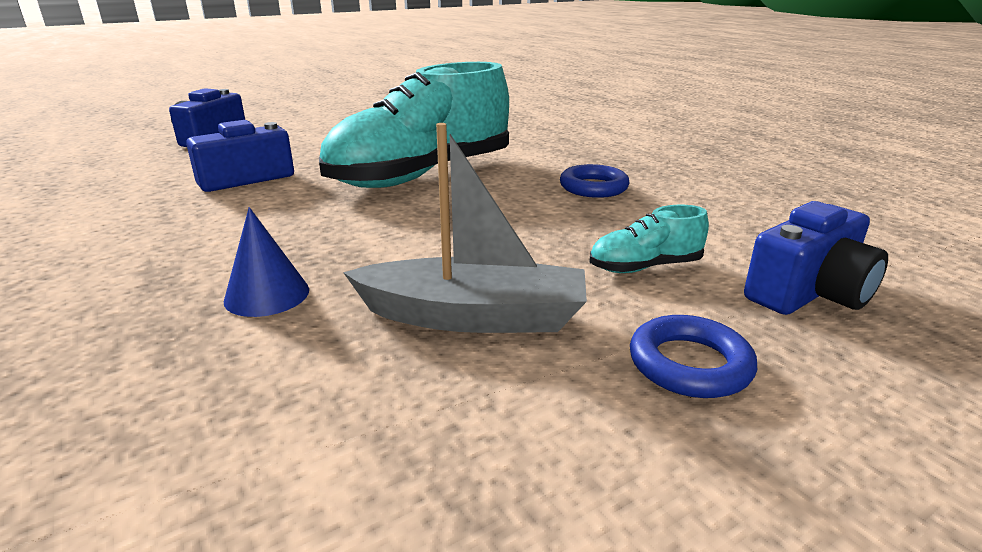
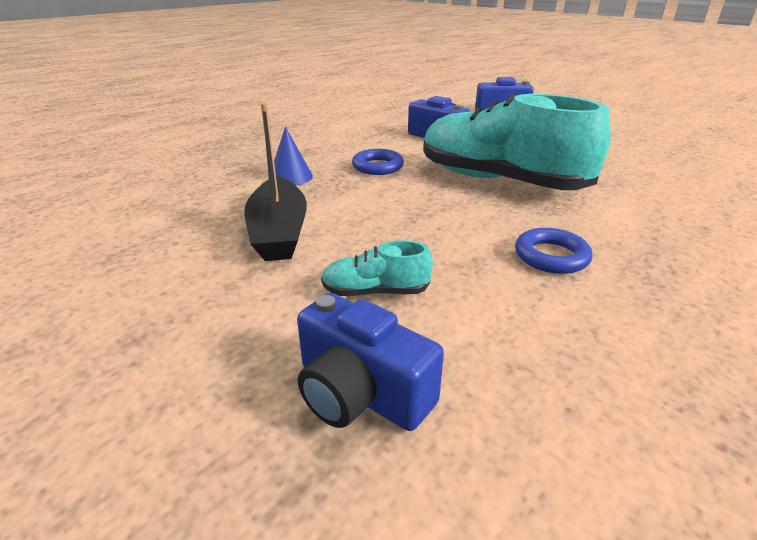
camera: 75 degrees right, 5 degrees up
grey boat [343,123,587,333] -> black boat [244,103,307,261]
turquoise shoe [589,205,709,273] -> turquoise shoe turned 60 degrees counterclockwise [321,240,433,296]
blue ring [630,315,757,398] -> blue ring moved to [352,149,404,175]

